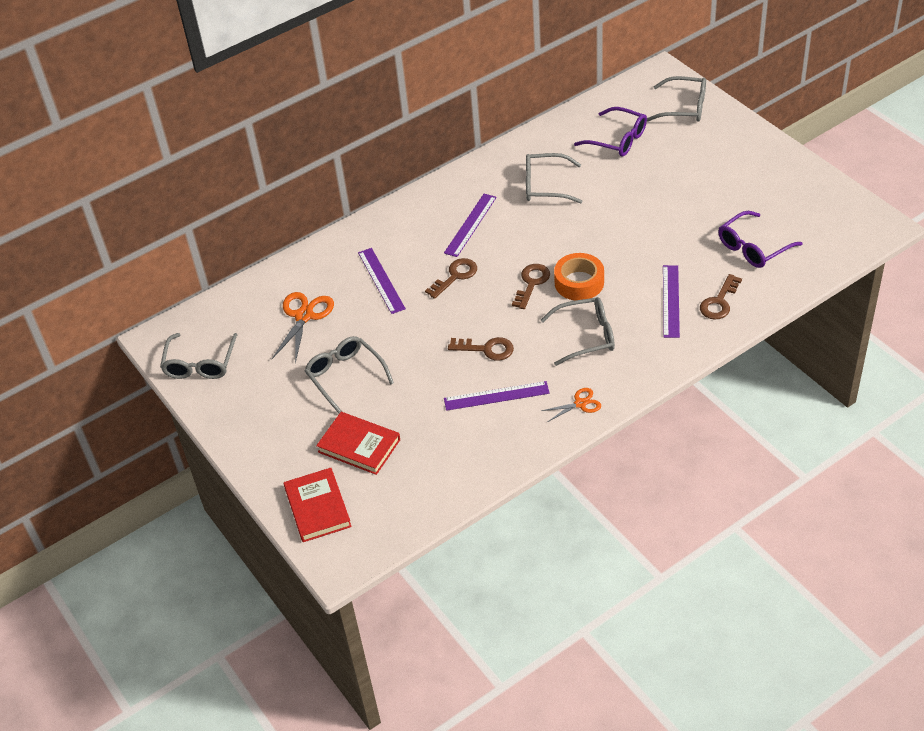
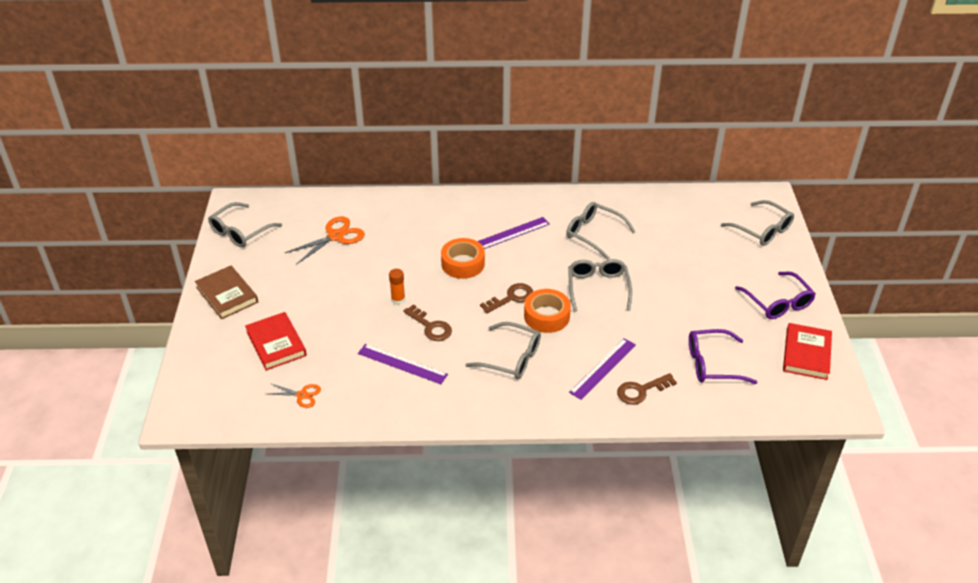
camera: 30 degrees right, 5 degrees down
red book [284,468,352,542] -> red book moved to [783,323,832,380]
grey glasses [304,336,394,413] -> grey glasses moved to [568,259,632,312]
purple ruler [358,248,406,314] -> none
brown key [425,258,477,299] -> orange tape [441,238,485,279]
orange scissors [541,388,601,422] -> orange scissors moved to [269,383,321,408]
purple glasses [574,107,647,157] -> purple glasses moved to [735,272,816,319]
none -> brown book [195,266,258,319]
none -> orange glue stick [389,269,405,305]

